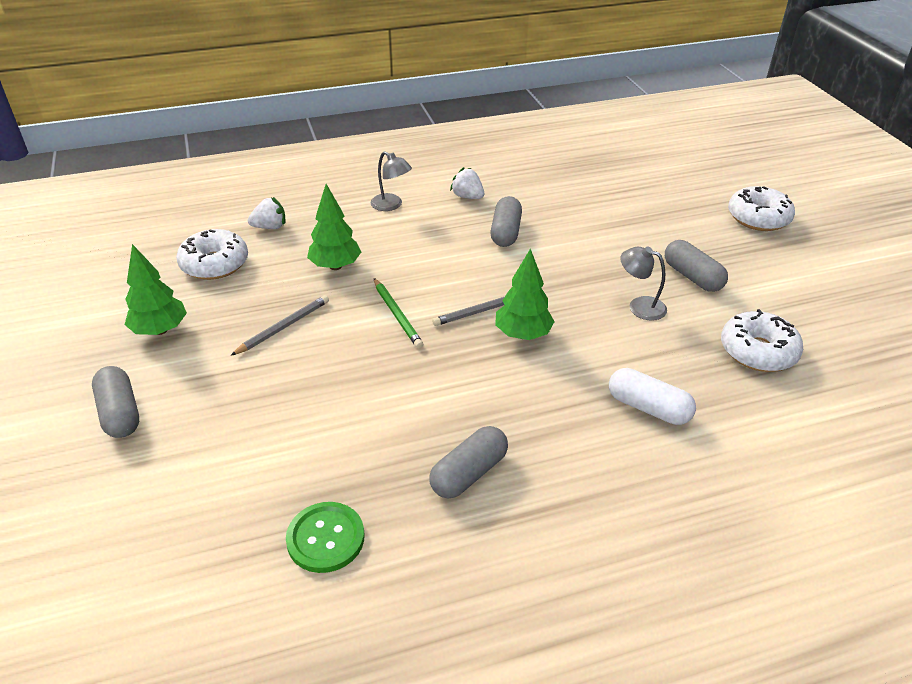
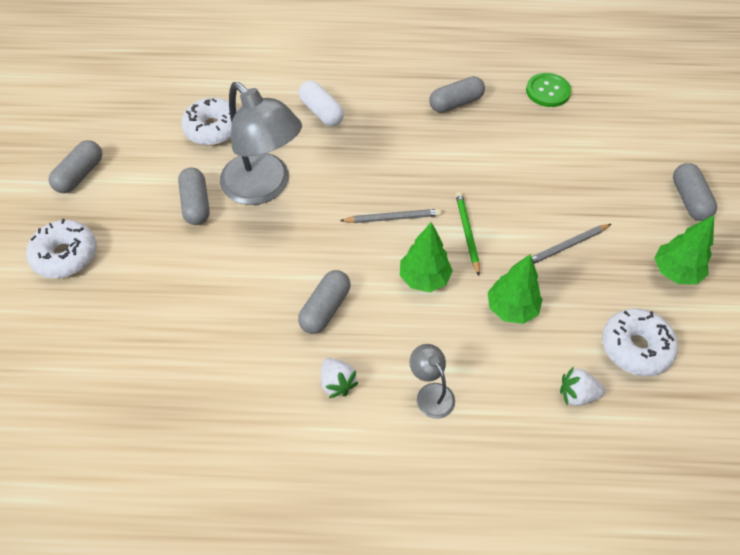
camera: 160 degrees left, 15 degrees up
green tree [495,248,555,340] -> green tree moved to [400,222,453,292]
grey lamp [620,247,667,321] -> grey lamp [220,82,302,205], size x2.20
none -> grey capsule [49,140,102,193]

